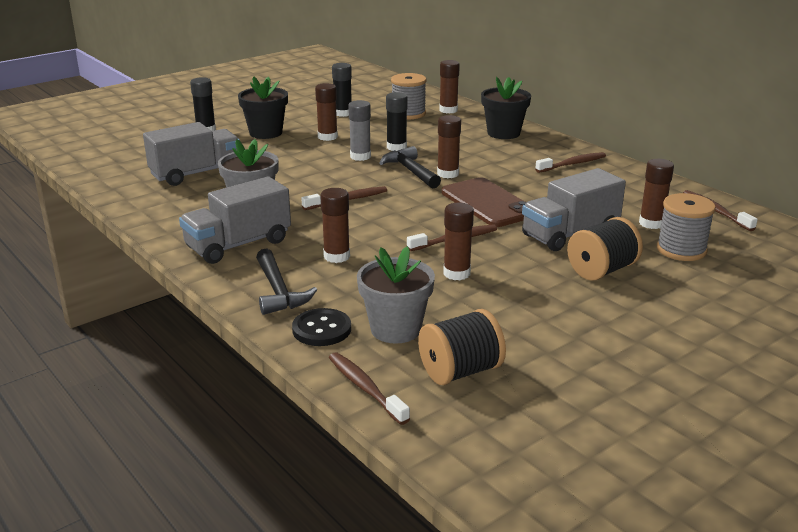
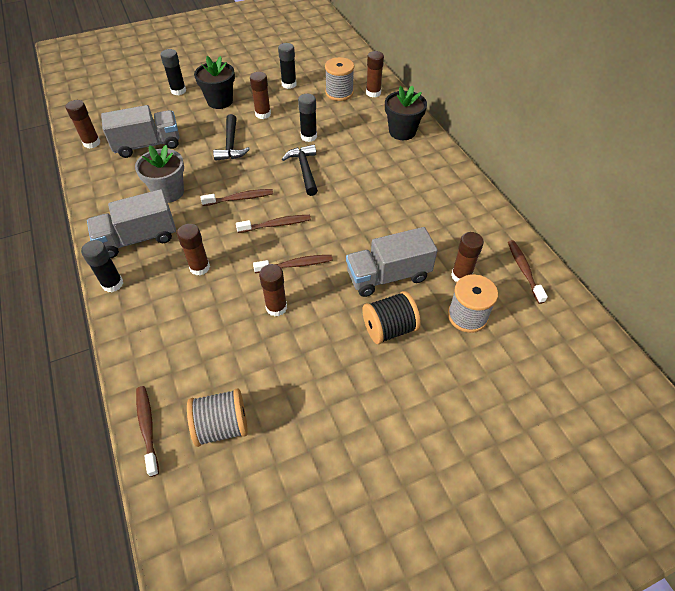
camera: 15 degrees right, 25 degrees up
black hammer [256,248,317,315] -> black hammer moved to [213,114,250,161]
black button [292,308,351,346] -> none
grey glue stick [348,100,371,161] -> none
grey flower pot [357,246,435,344] -> none
black spool [418,309,506,385] -> grey spool [187,388,248,447]
brown glue stick [437,115,461,178] -> brown glue stick moved to [66,100,100,149]
brown phone [442,177,527,227] -> none
brown toothbrush [535,152,606,173] -> brown toothbrush moved to [236,215,311,233]
none -> black glue stick [81,240,123,292]

